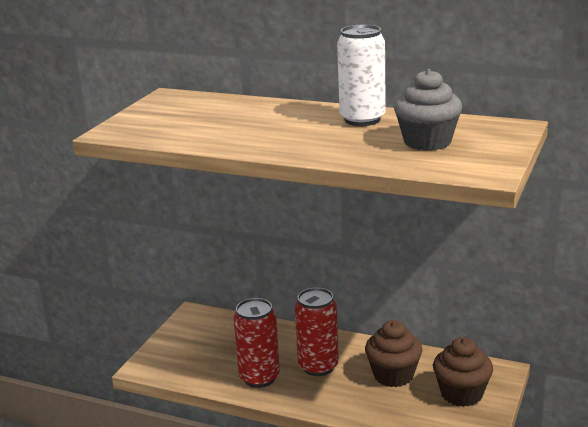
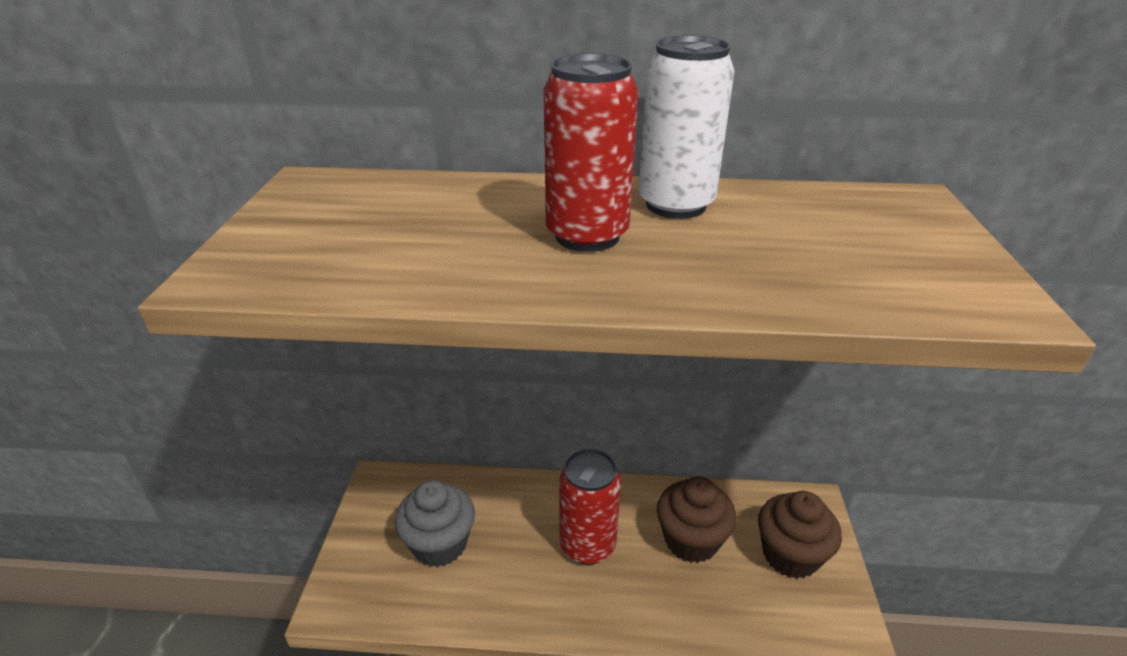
camera: 20 degrees left, 10 degrees up
red can [233,298,280,388] -> red can moved to [544,54,638,252]
grey cupcake [394,69,463,151] -> grey cupcake moved to [395,480,475,567]

